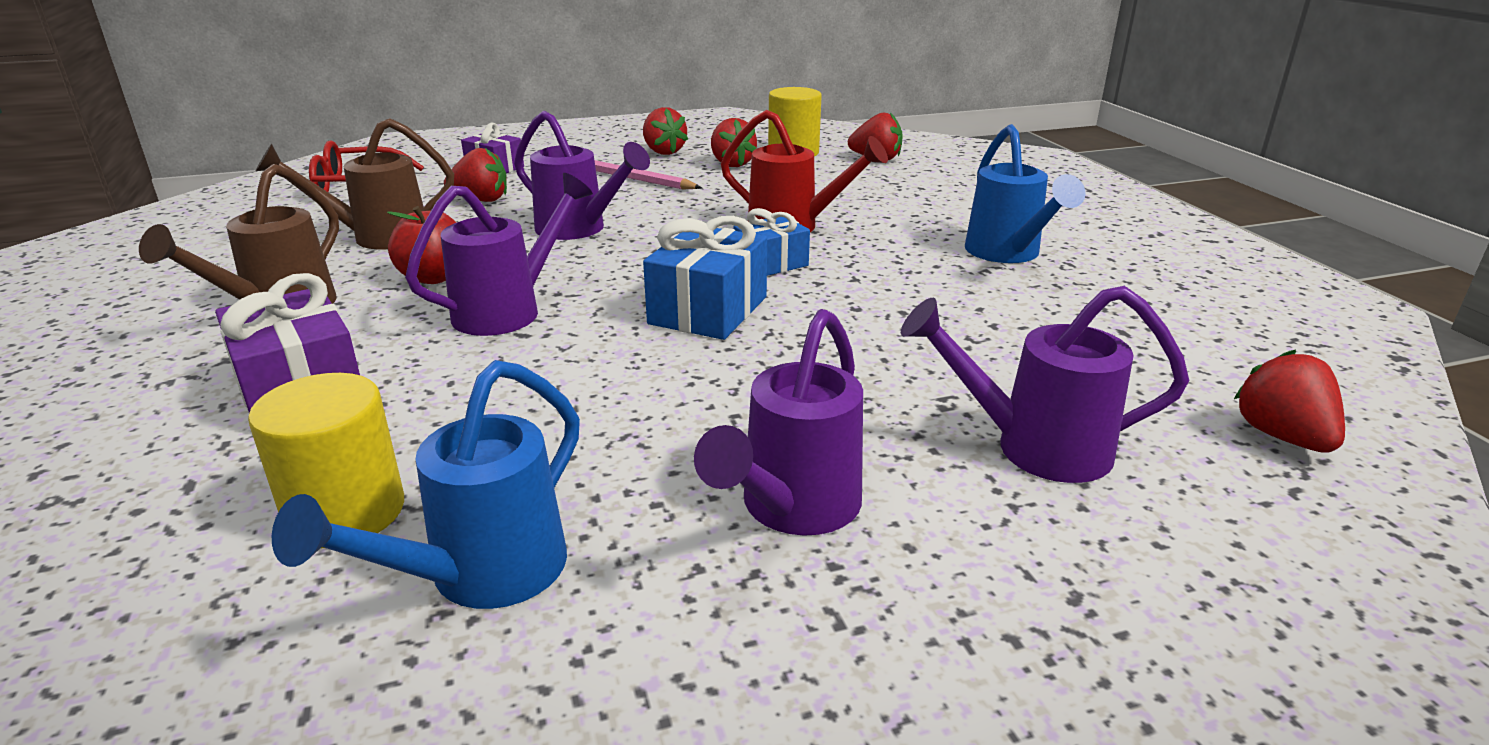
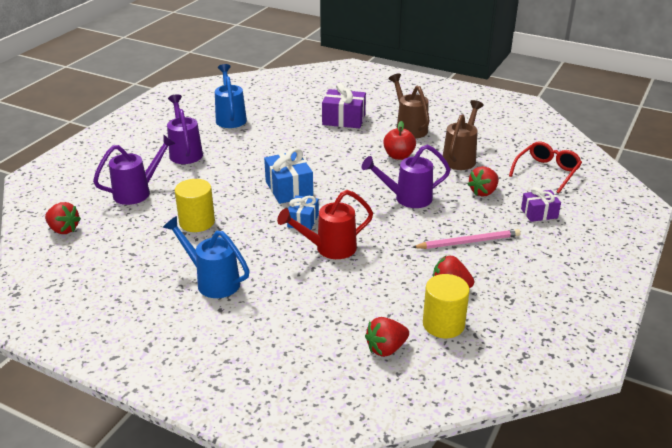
camera: 135 degrees right, 5 degrees up
yellow cylinder [248,373,404,548] -> yellow cylinder moved to [175,179,215,232]
purple watering can [405,173,593,336] -> none
red strawberry [643,107,688,155] -> none

